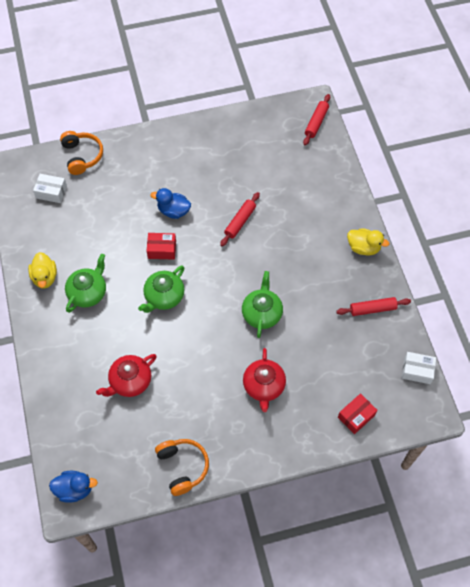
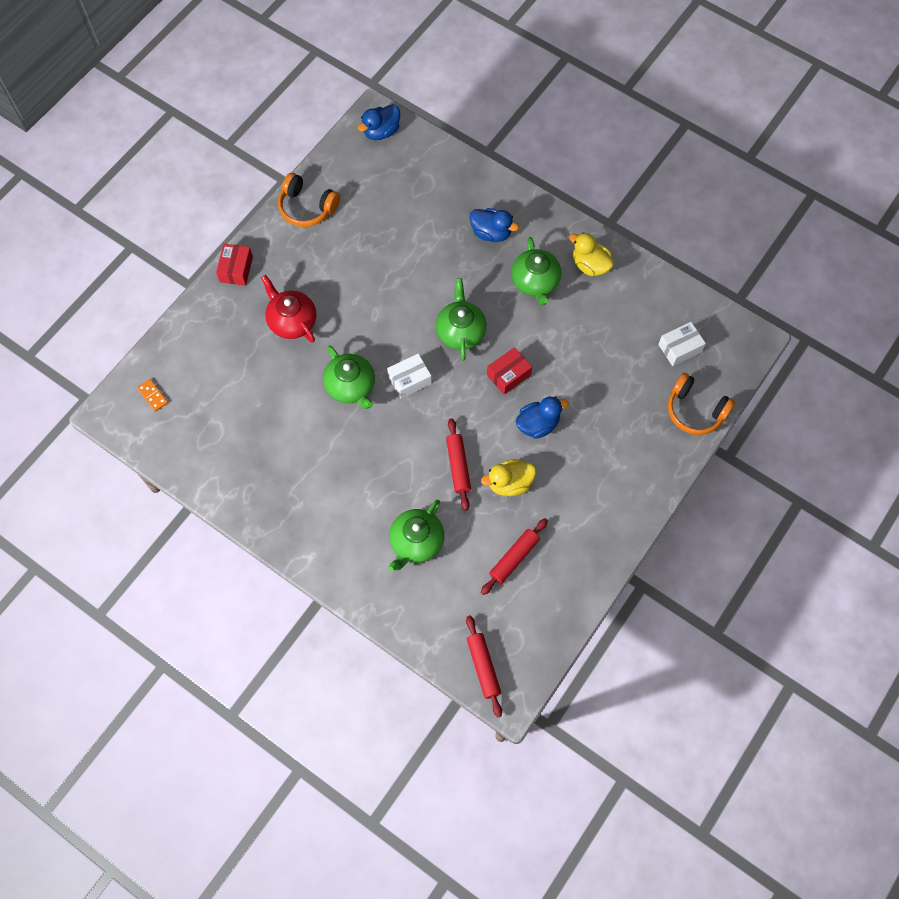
camera: 140 degrees right, 5 degrees up
red teapot [96,354,157,397] -> none
red rolling pin [336,297,411,316] -> red rolling pin moved to [481,518,548,595]
red box [338,393,378,434] -> red box moved to [216,244,253,286]
yellow duck [347,228,389,255] -> yellow duck moved to [481,459,536,496]
white box [402,352,436,384] -> white box moved to [387,353,432,399]
none -> orange domino [137,379,168,412]
none -> green teapot [388,500,444,572]
none -> blue duck [469,208,519,242]

